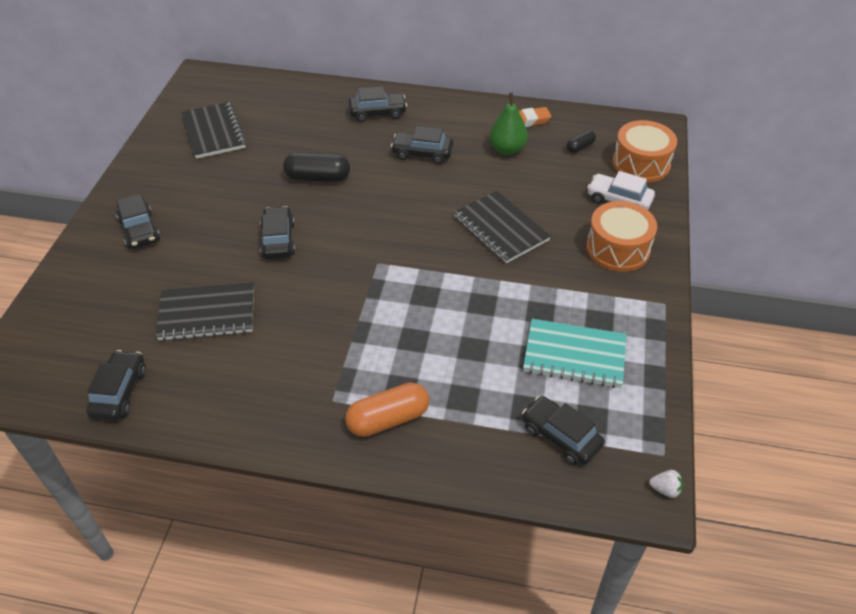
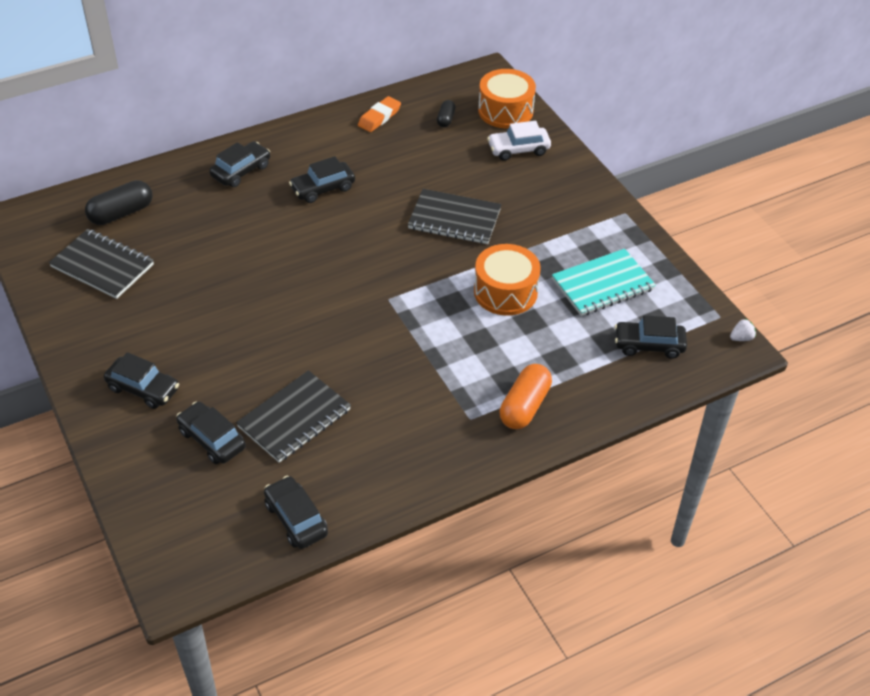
camera: 40 degrees left, 0 degrees up
black car [260,206,295,259] -> black car moved to [176,402,246,464]
black capsule [283,152,350,182] -> black capsule moved to [85,180,152,225]
green pear [489,93,528,155] -> none
orange drum [586,201,657,272] -> orange drum moved to [474,244,541,316]

